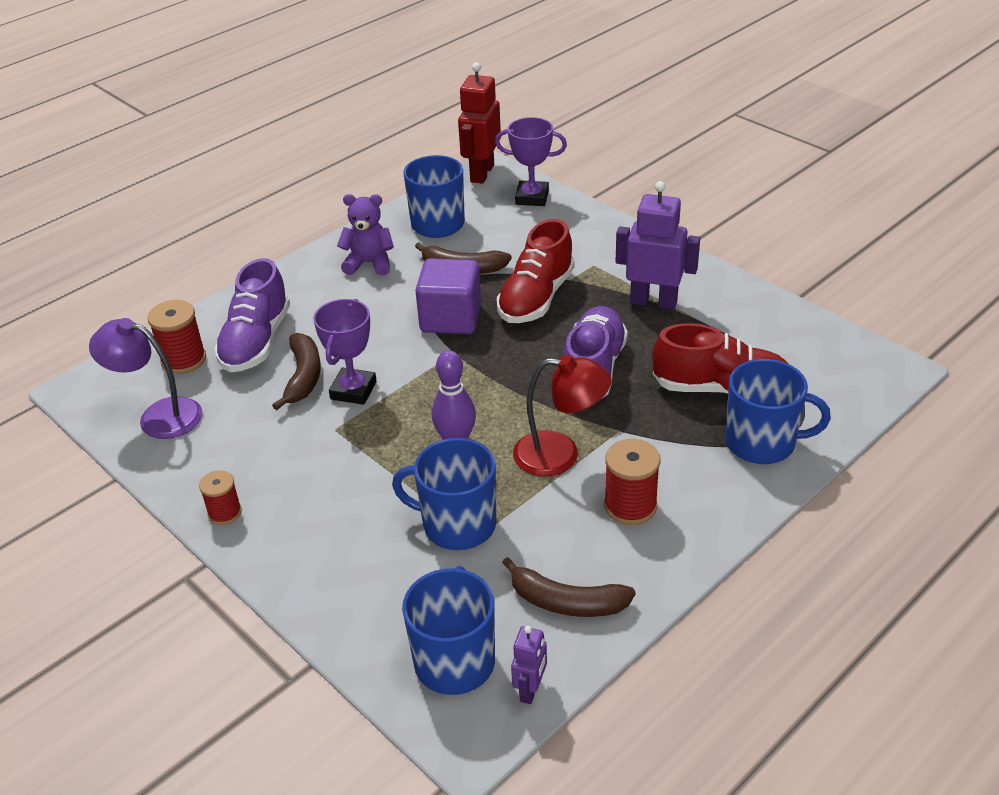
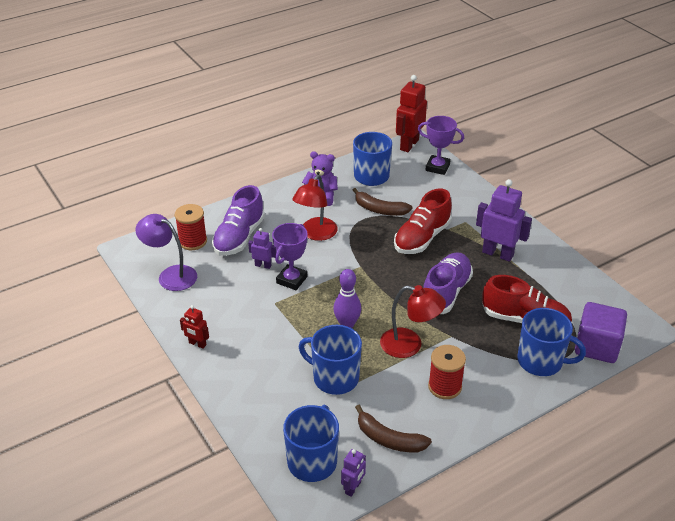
camera: 10 degrees right, 0 degrees up
red spool [199,470,242,525] -> red robot [180,305,209,349]
brown banana [272,333,321,410] -> purple robot [248,228,276,269]
purple cube [415,258,481,334] -> purple cube moved to [575,302,627,363]
none -> red lamp [292,175,338,241]

